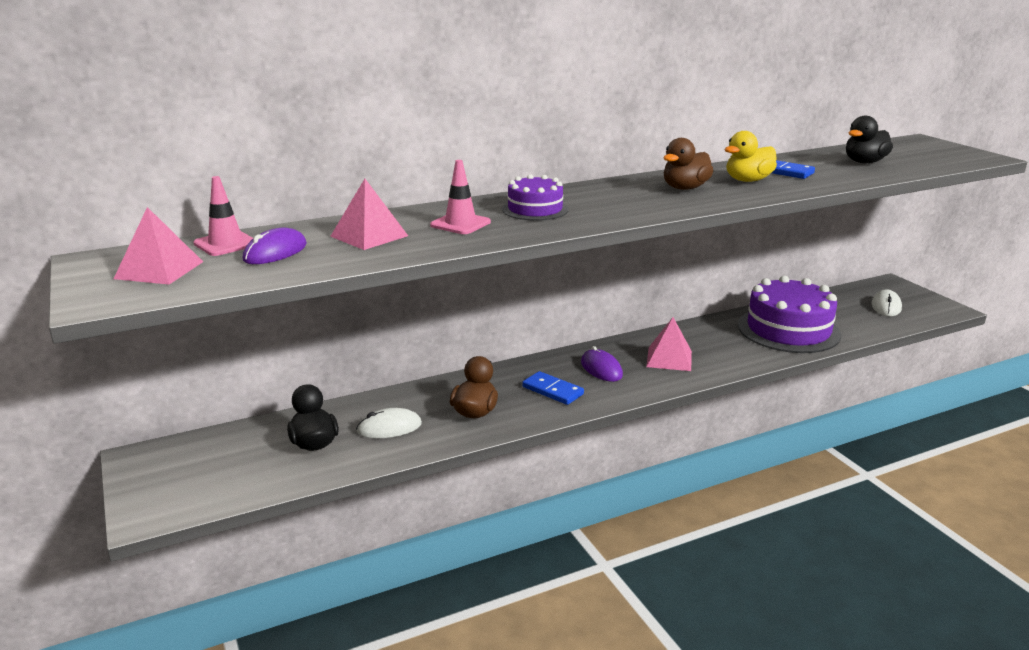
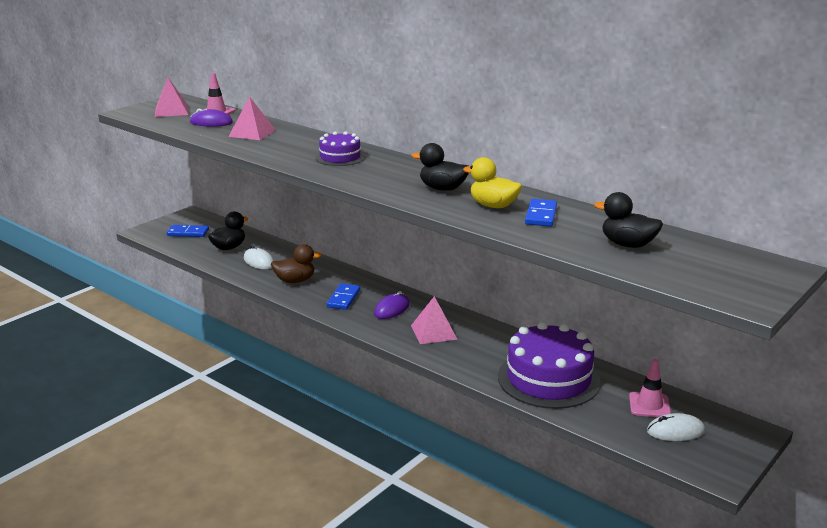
camera: 65 degrees right, 0 degrees up
pink traffic cone [430,160,491,234] -> pink traffic cone moved to [629,359,671,417]
brown duck [663,138,713,190] -> black duck [412,143,469,191]
none -> blue domino [167,225,209,237]

